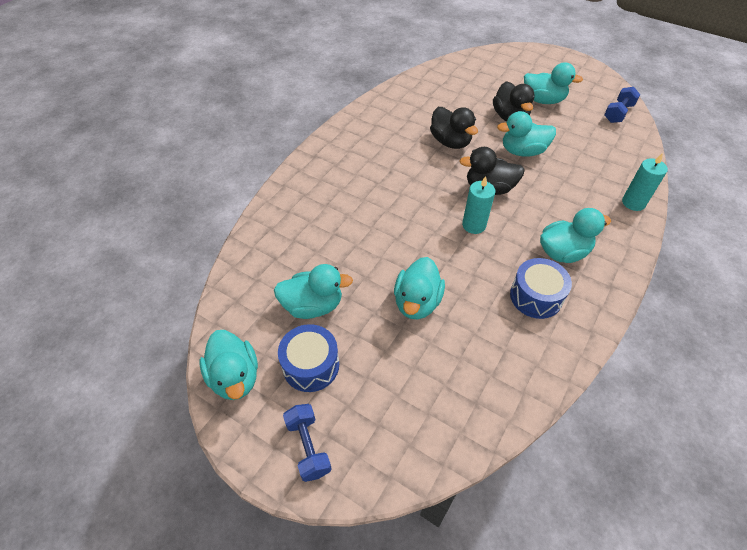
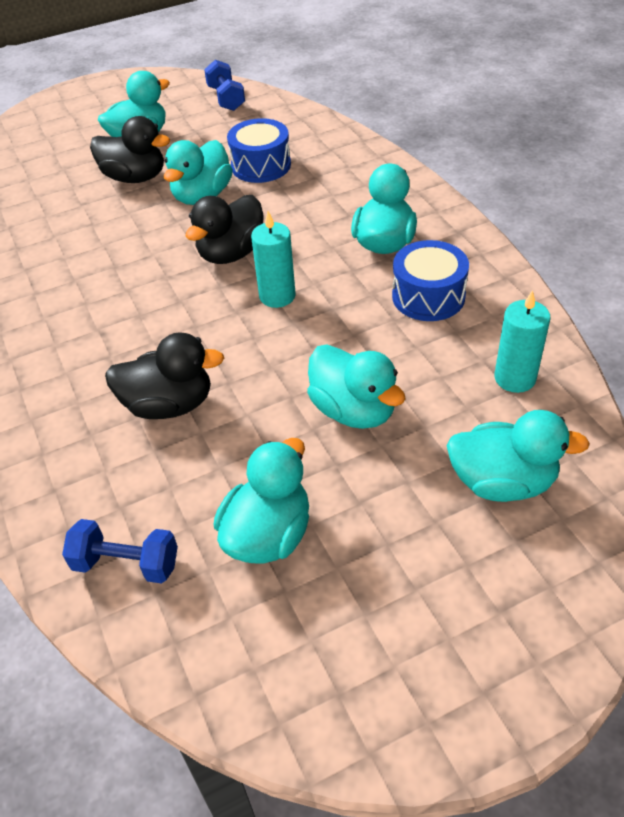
camera: 55 degrees left, 5 degrees down
turquoise duck [199,330,258,400] -> turquoise duck moved to [447,410,590,502]
blue drum [278,324,339,392] -> blue drum moved to [227,118,291,183]
blue dumbbell [283,404,332,482] -> blue dumbbell moved to [62,519,178,584]
black duck [430,107,478,149] -> black duck moved to [105,332,224,419]
turquoise candle [622,153,668,211] -> turquoise candle moved to [494,290,550,393]

